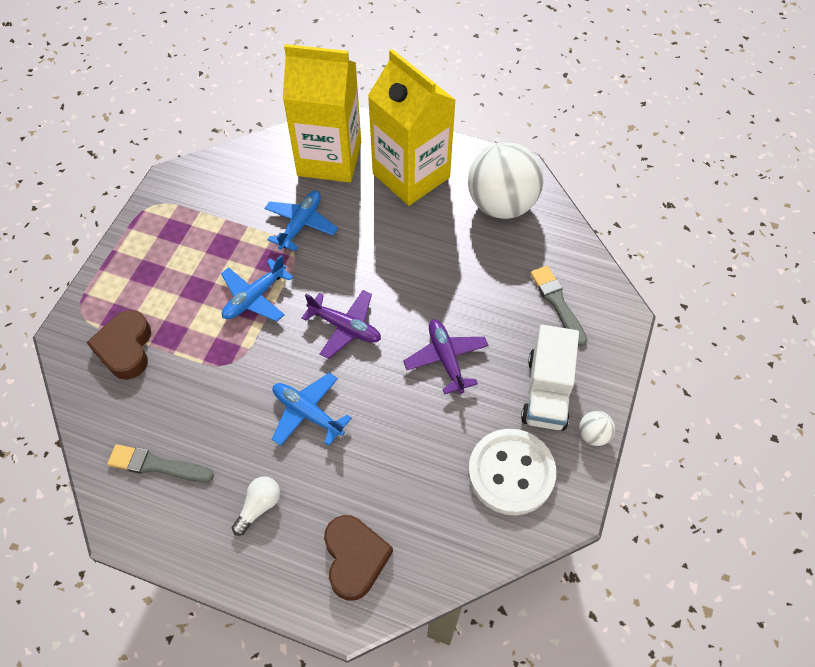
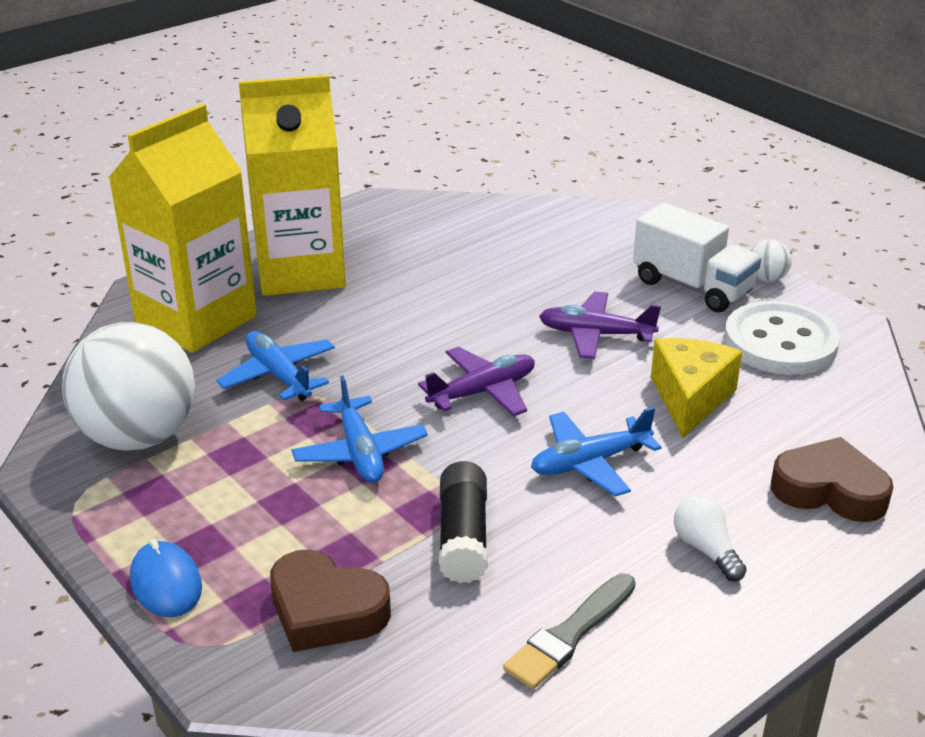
camera: 60 degrees left, 25 degrees down
white ball [468,142,544,219] -> white ball moved to [62,322,195,451]
grey brush [530,266,587,346] -> none
none -> blue mouse [130,539,202,617]
none -> black glue stick [439,461,488,583]
none -> yellow cheese [651,338,742,438]

